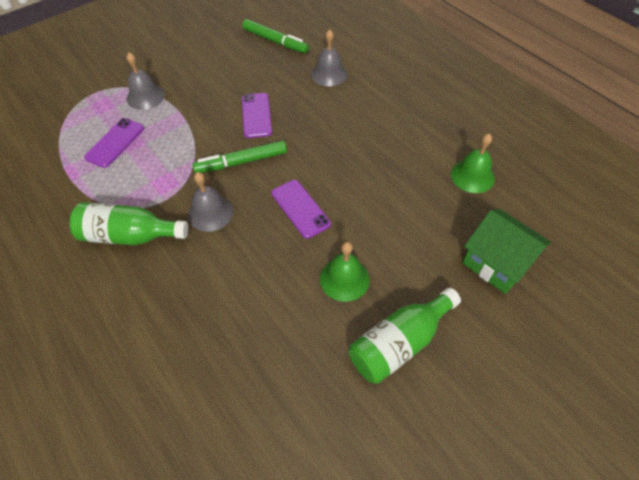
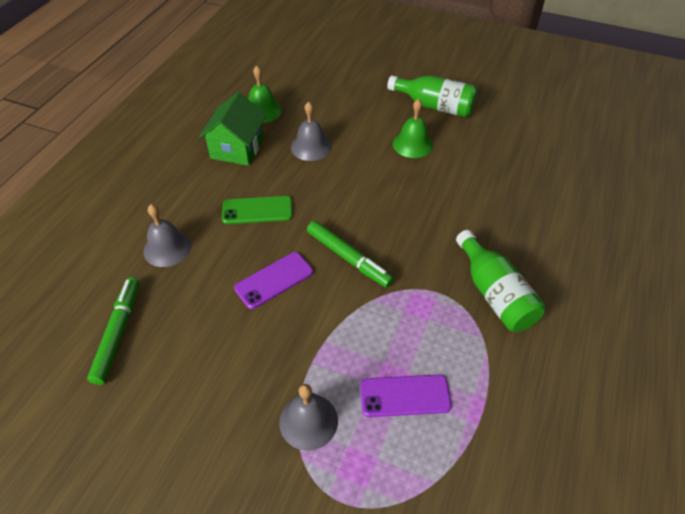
camera: 120 degrees left, 5 degrees down
grey bell [188,172,233,232] -> grey bell moved to [291,102,332,161]
purple phone [272,180,331,239] -> none
green house [462,209,551,294] -> green house moved to [199,92,266,166]
none -> green phone [222,196,292,224]

